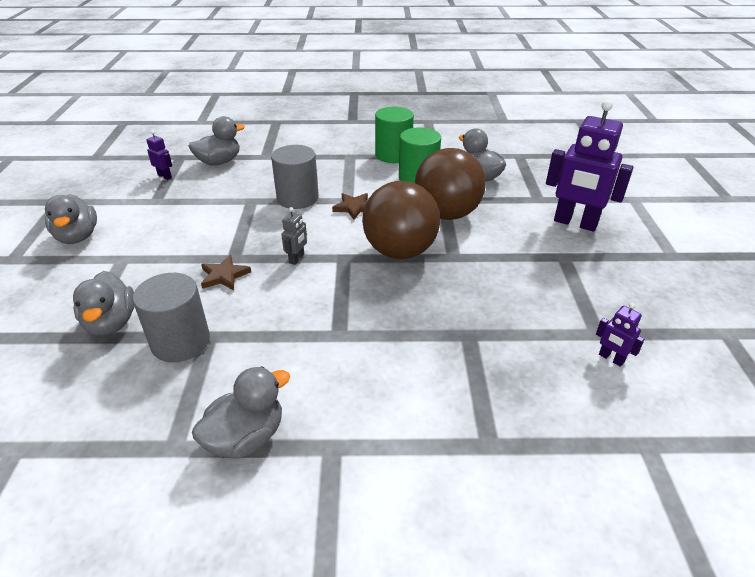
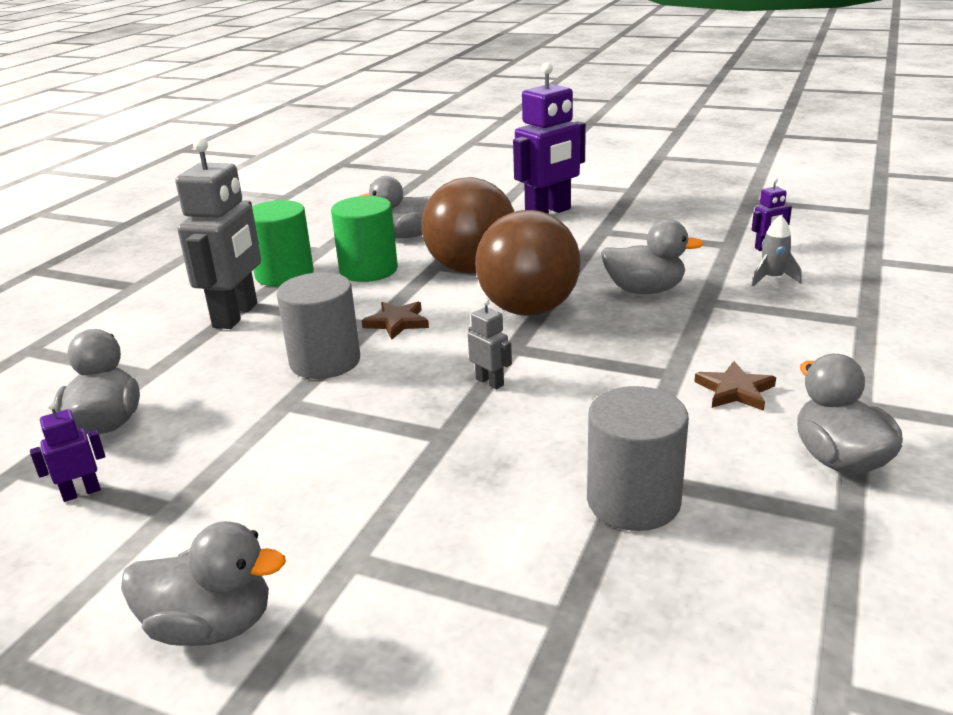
camera: 65 degrees left, 10 degrees down
grey duck [73,271,134,336] -> grey duck moved to [601,219,704,294]
brown star [201,255,251,291] -> brown star moved to [694,361,776,411]
none -> grey robot [175,137,261,329]
none -> grey rocket [752,215,802,287]

